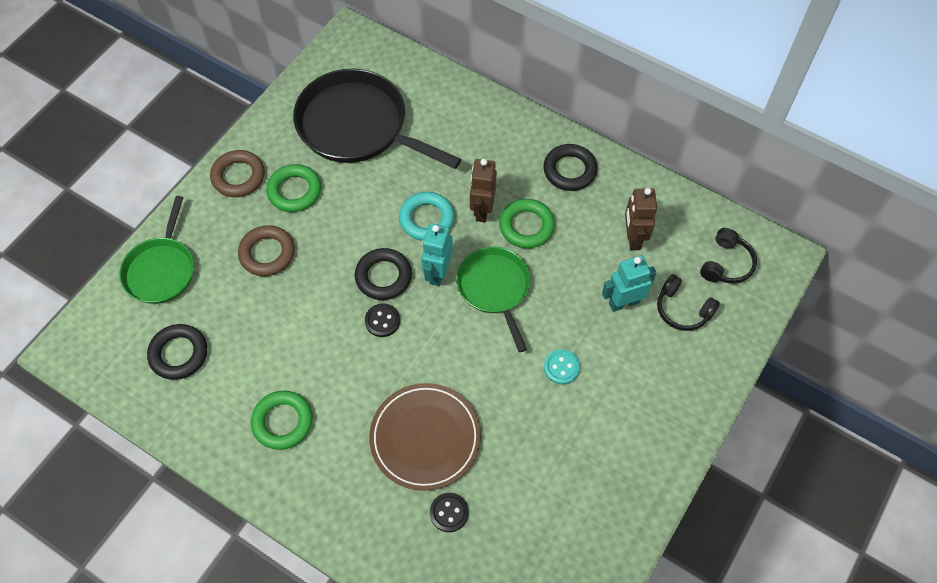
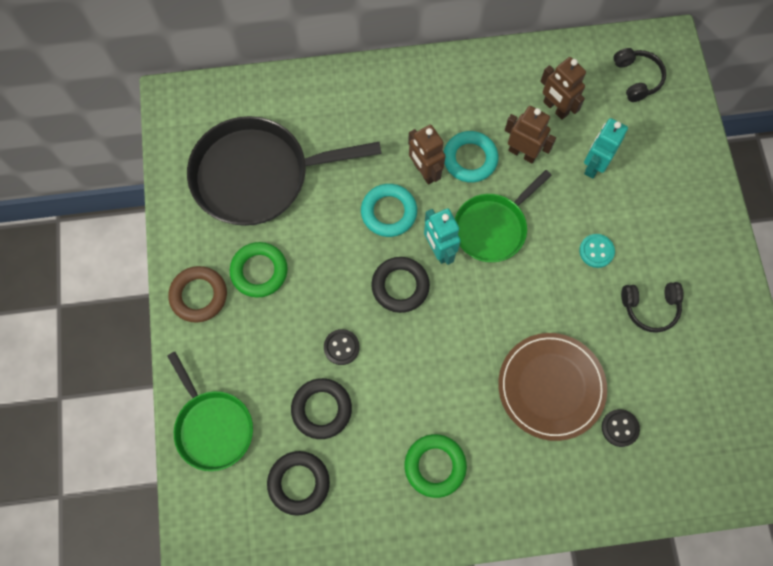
camera: 40 degrees left, 10 degrees up
brown ring [238,225,295,276] -> none
black button [365,303,400,337] -> black button moved to [324,329,360,365]
green pan [456,247,531,352] -> green pan turned 75 degrees counterclockwise [455,170,552,262]
green ring [499,199,555,248] -> turquoise ring [444,131,498,183]
black ring [543,144,598,191] -> black ring moved to [291,378,352,439]
black headphones [657,274,720,331] -> black headphones moved to [621,282,684,333]
none -> brown robot [505,106,556,163]

